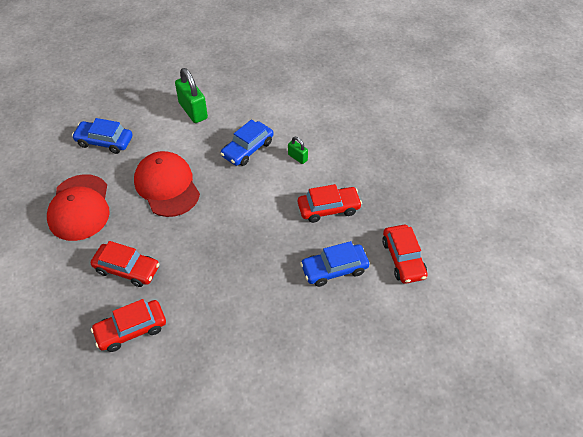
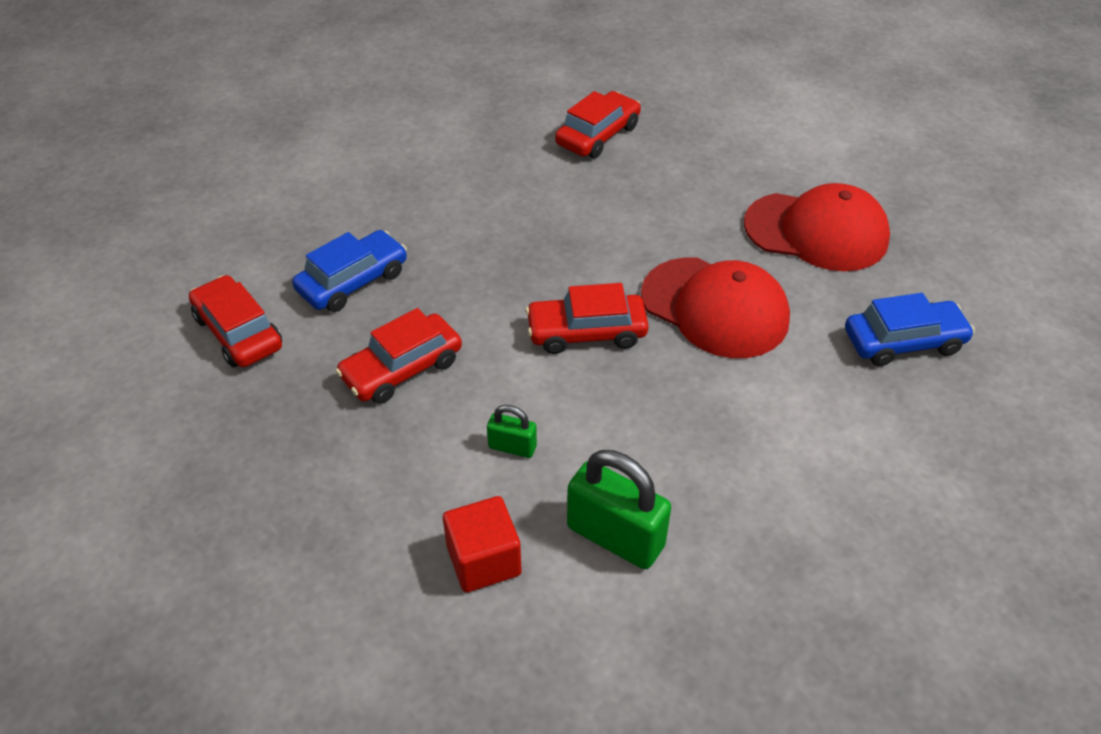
camera: 155 degrees right, 5 degrees down
red cap [47,174,110,241] -> red cap turned 135 degrees clockwise [744,183,890,271]
red car [91,241,159,287] -> red car moved to [525,283,649,354]
green padlock [175,68,208,123] -> green padlock moved to [567,450,671,569]
blue car [220,120,273,166] -> none
none -> red cube [443,496,522,592]

